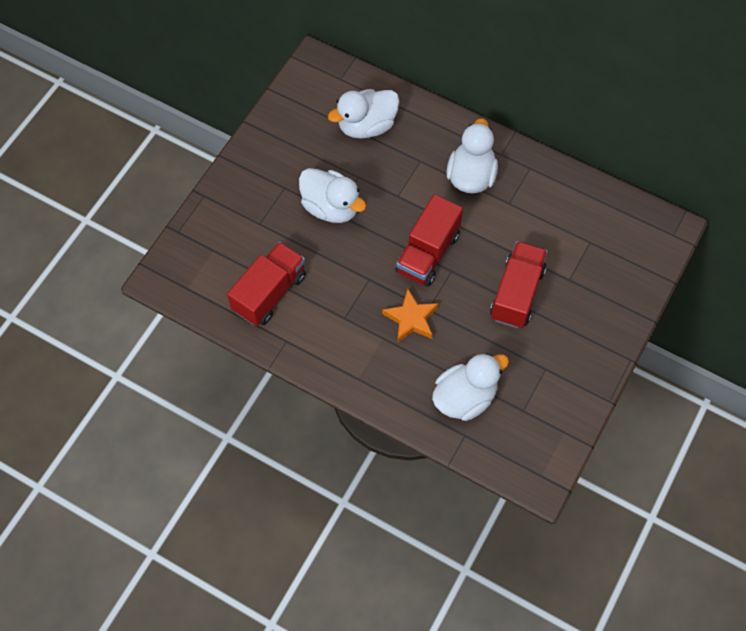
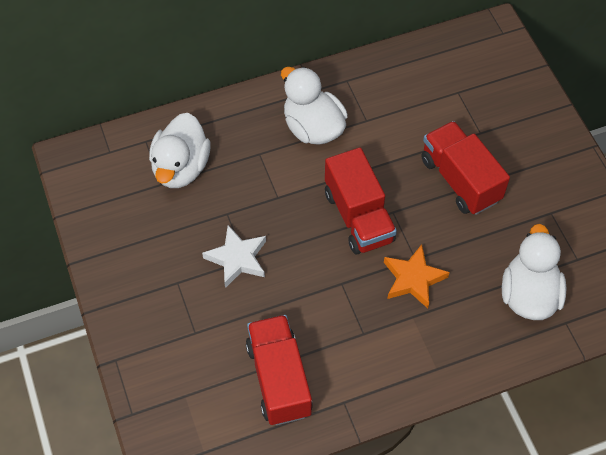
camera: 50 degrees left, 5 degrees down
white duck [299,168,366,223] -> white star [202,225,266,288]

